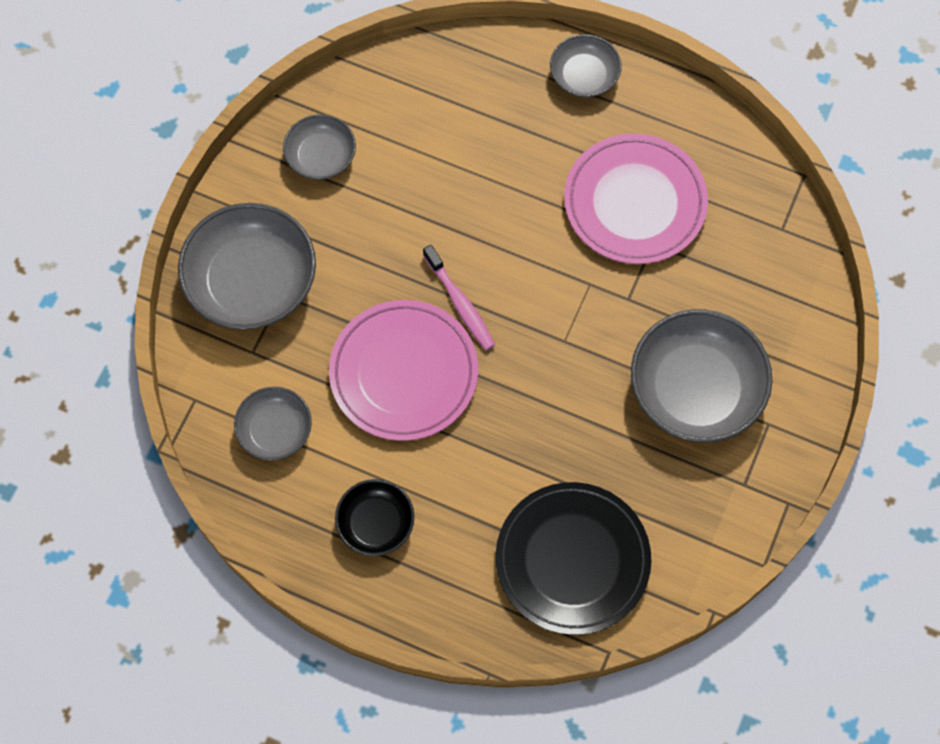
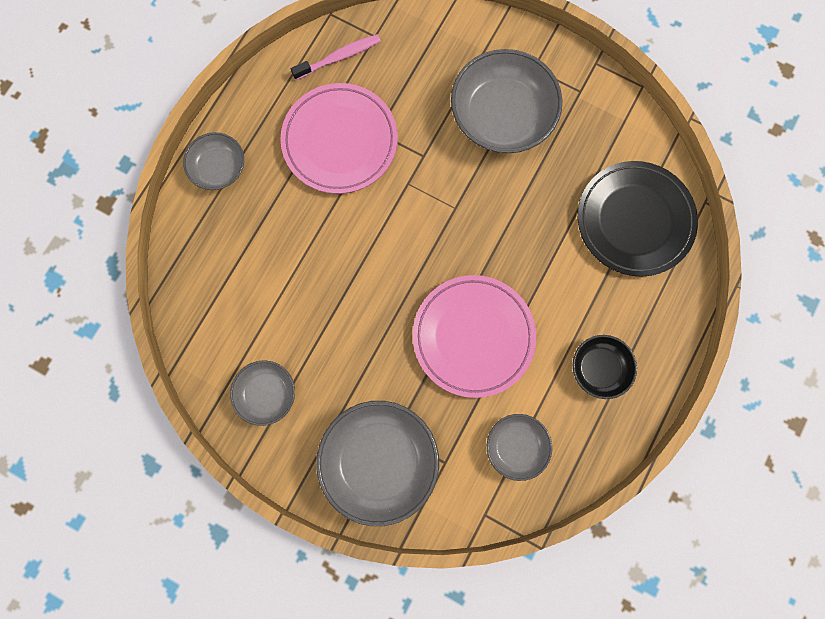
camera: 85 degrees left, 10 degrees up
pink toothbrush [423,245,495,350] -> pink toothbrush moved to [291,34,381,80]

